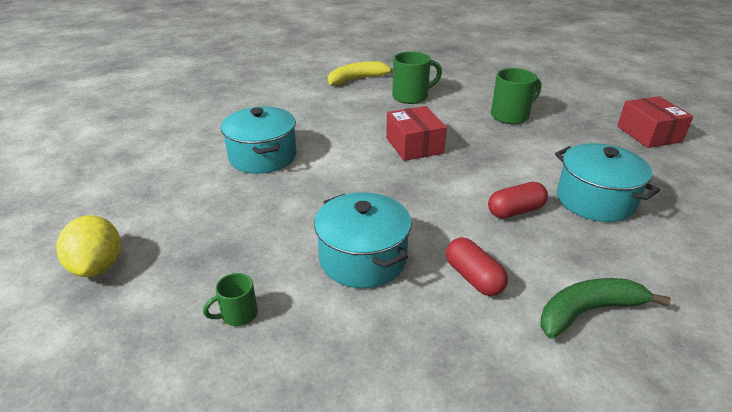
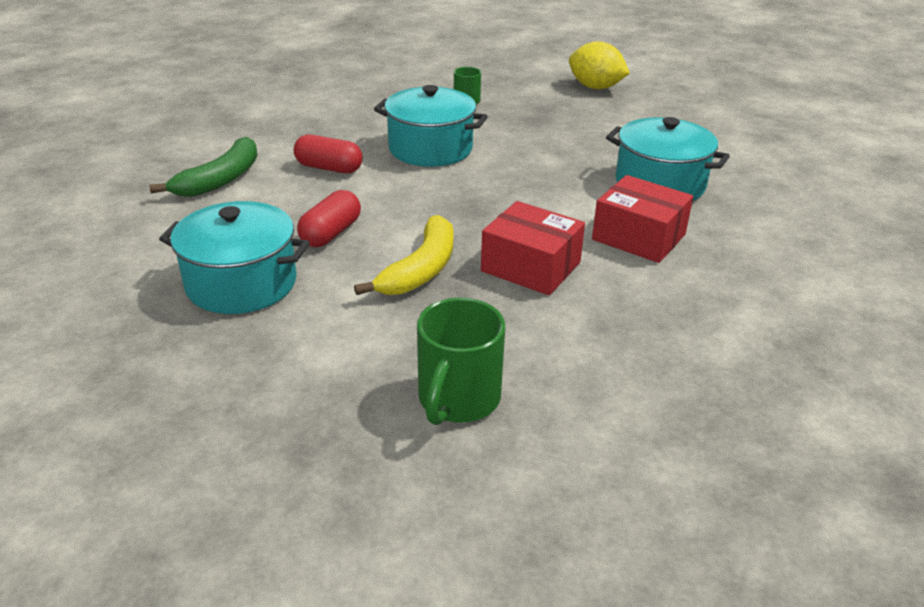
camera: 140 degrees right, 0 degrees up
yellow banana [328,61,393,86] -> yellow banana moved to [354,215,454,295]
green mug [392,51,442,104] -> none
red box [617,96,693,148] -> red box moved to [592,175,693,263]

